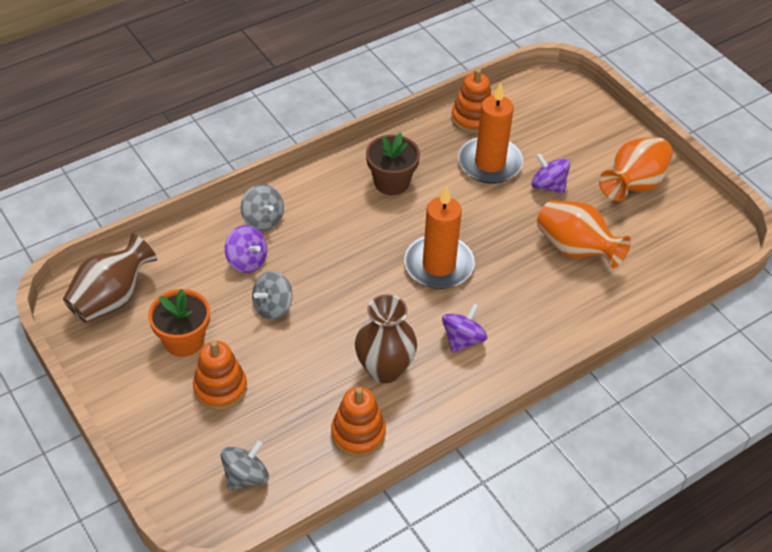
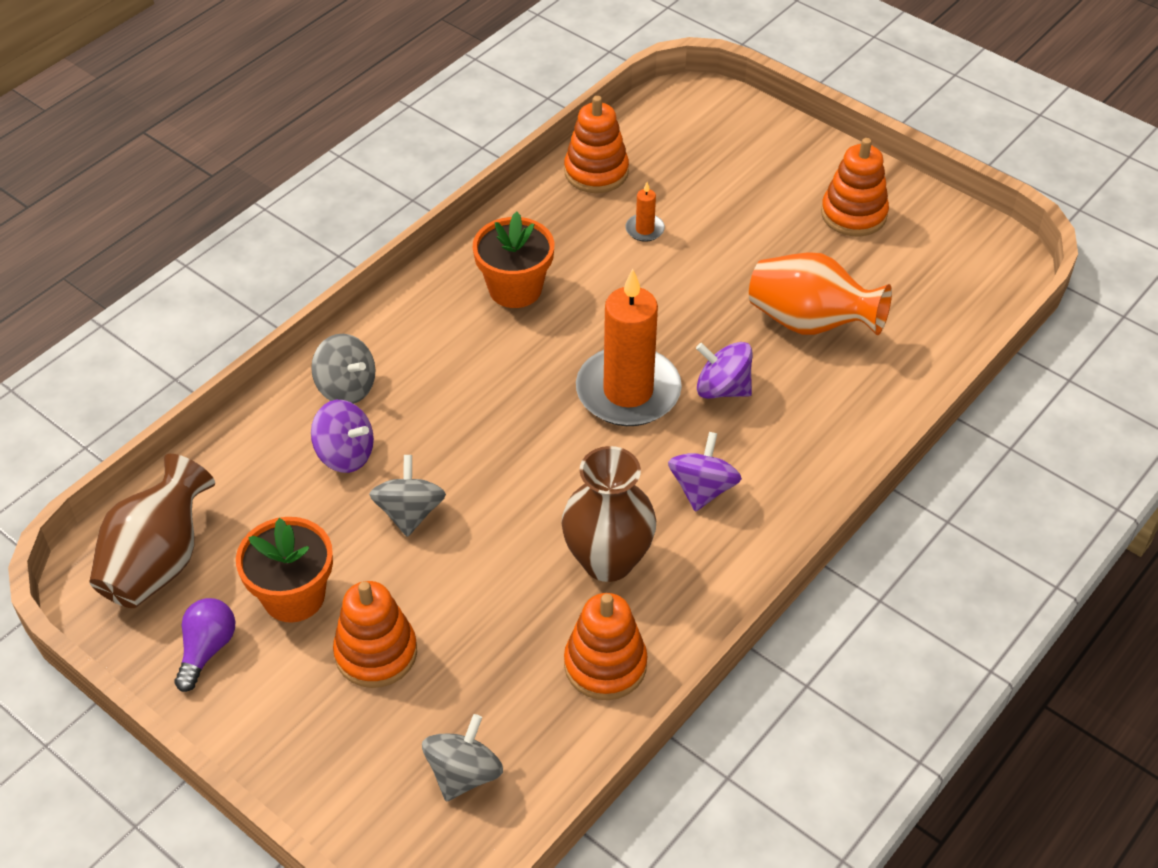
camera: 15 degrees left, 0 degrees up
grey spinning top [252,271,292,320] -> grey spinning top turned 150 degrees clockwise [369,455,446,537]
brown flower pot [366,132,420,195] -> orange flower pot [473,212,554,308]
orange candle [458,82,523,184] -> orange candle [625,182,665,242], size x0.41
purple spinning top [531,153,570,194] -> purple spinning top moved to [696,342,752,399]
orange vase [599,137,673,201] -> orange stacking toy [821,138,889,236]
none -> purple light bulb [174,598,235,692]

